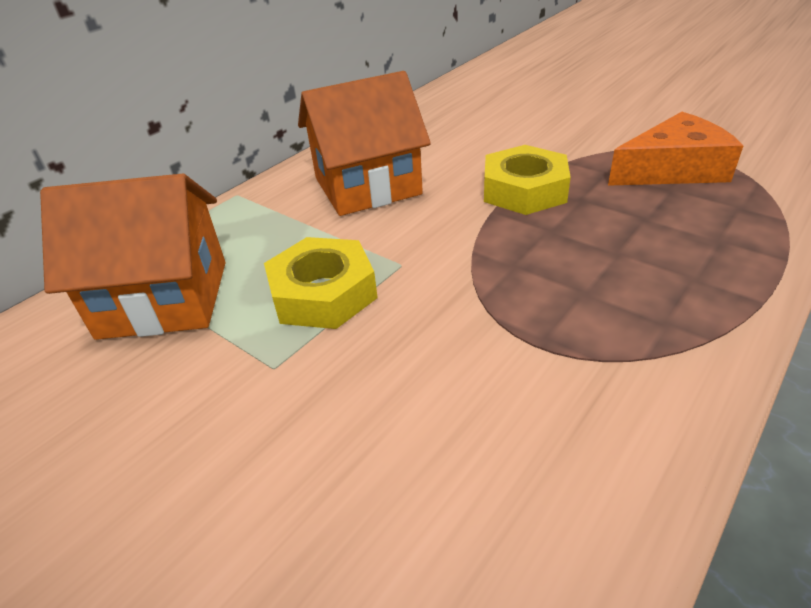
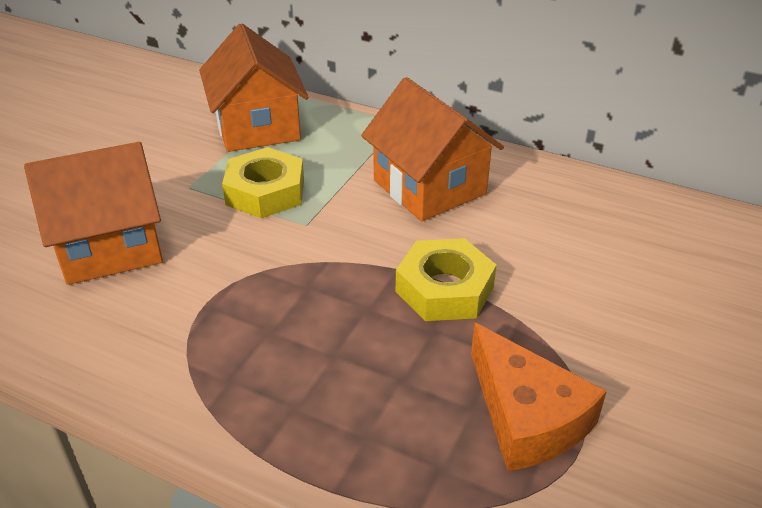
camera: 75 degrees right, 0 degrees up
none -> orange house [24,142,163,285]

